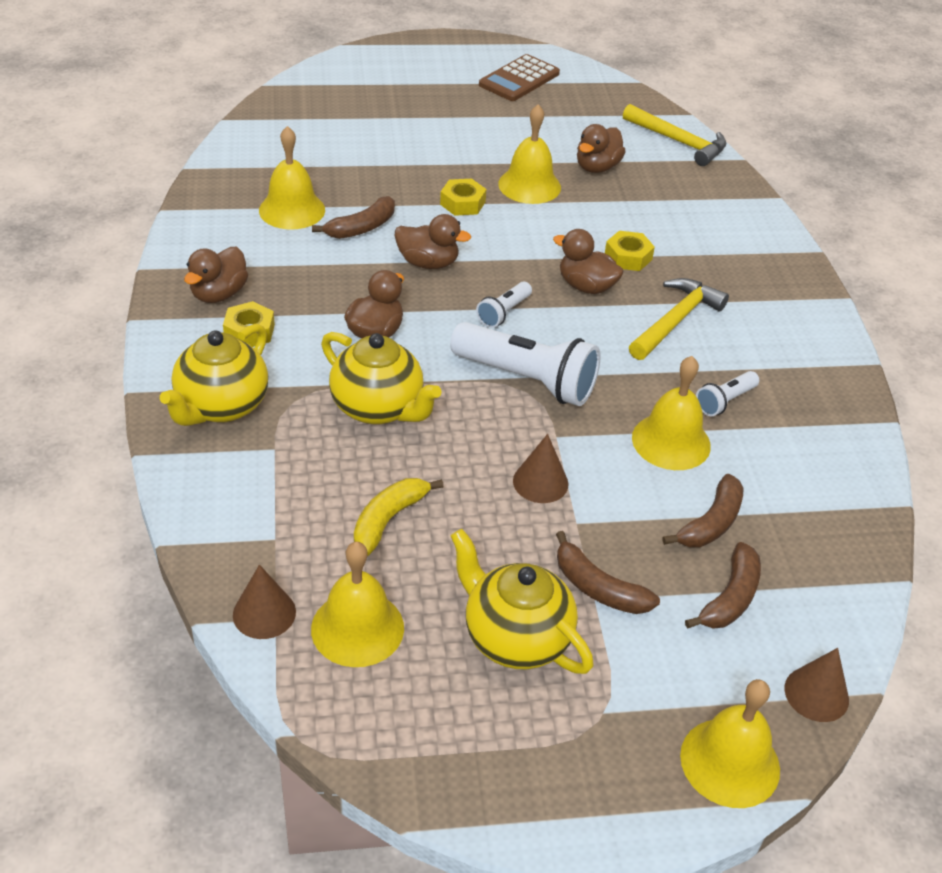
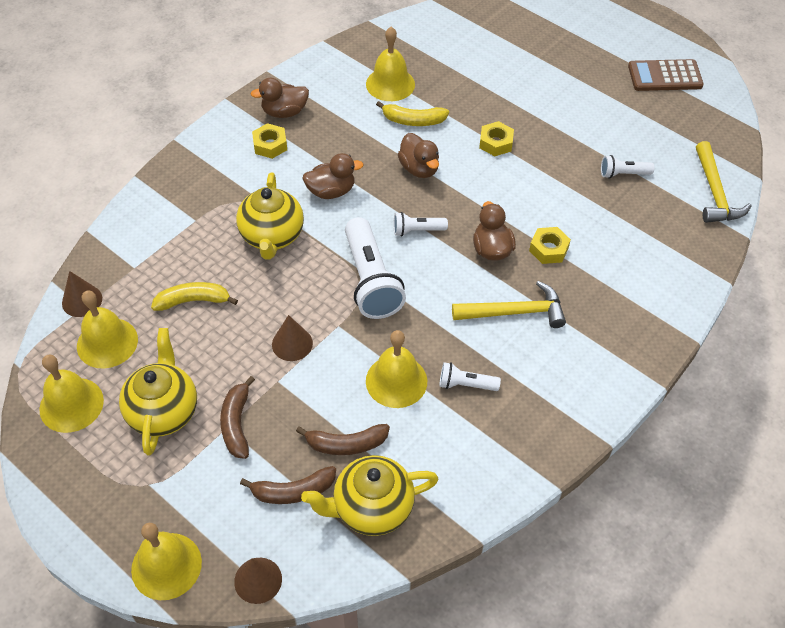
camera: 50 degrees right, 10 degrees up
yellow teapot [160,324,268,426] -> yellow teapot moved to [301,455,438,536]
brown banana [312,196,395,239] -> yellow banana [376,101,449,126]
yellow bell [498,104,561,204] -> yellow bell moved to [39,354,104,433]
brown duck [577,124,626,173] -> white flashlight [601,155,655,178]

